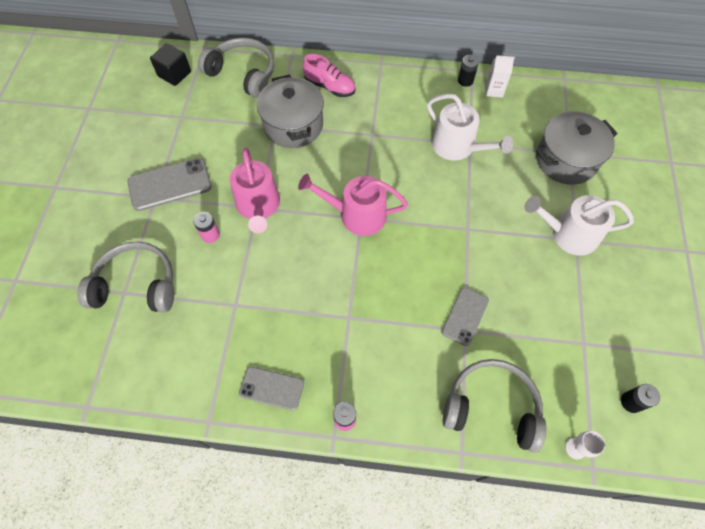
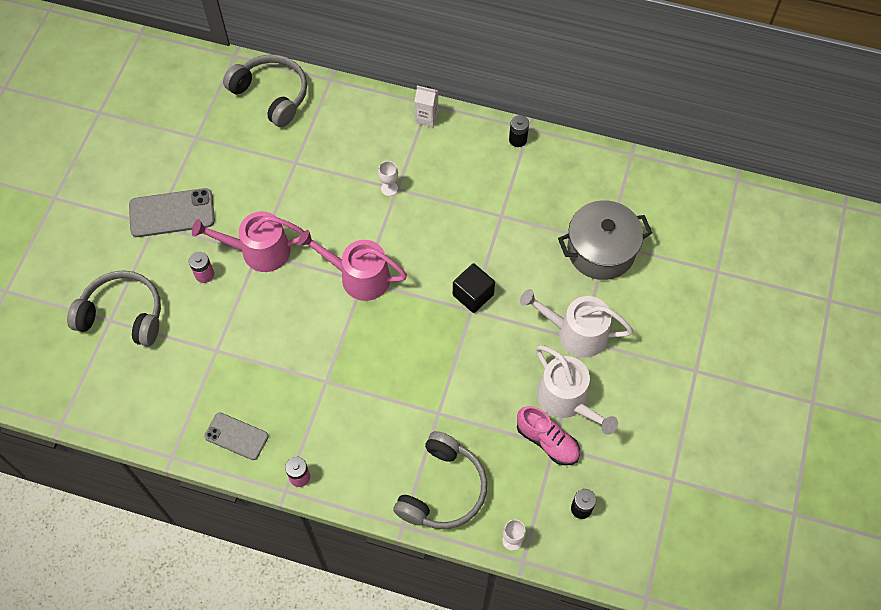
camera: 10 degrees right, 0 degrees up
black cube [150,43,191,86] -> black cube moved to [453,263,495,313]
pink watering can [230,147,280,233] -> pink watering can turned 90 degrees clockwise [192,211,304,272]
grey pot [257,75,324,148] -> none
pink shoe [303,54,356,97] -> pink shoe moved to [517,406,580,465]
white watering can [427,94,513,161] -> white watering can moved to [536,345,618,435]
grey phone [442,287,489,346] -> none
grey headphones [443,359,546,453] -> grey headphones turned 90 degrees clockwise [393,431,487,529]
white carton [486,55,515,98] -> white carton moved to [414,86,438,127]
none -> white goblet [378,161,398,196]

